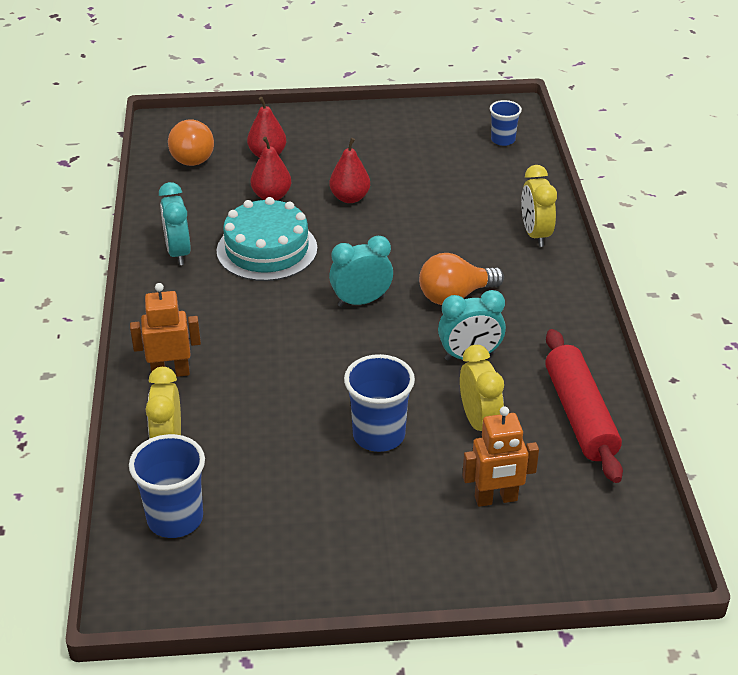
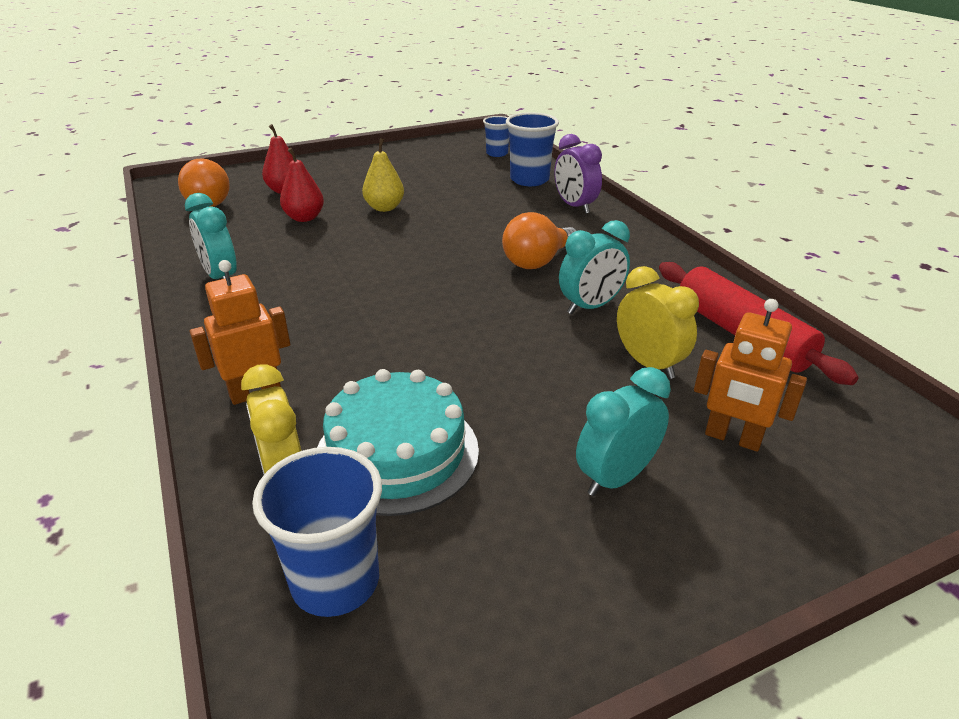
camera: 20 degrees left, 5 degrees down
turquoise cake [217,197,317,281] -> turquoise cake moved to [317,369,479,516]
red pear [329,138,370,203] -> yellow pear [362,138,404,212]
turquoise clock [329,236,393,307] -> turquoise clock moved to [576,367,671,496]
blue cup [344,354,415,452] -> blue cup moved to [506,112,559,186]
orange robot [463,406,539,507] -> orange robot turned 60 degrees clockwise [694,299,807,452]
yellow clock [521,165,557,247] -> purple clock [554,134,602,214]

